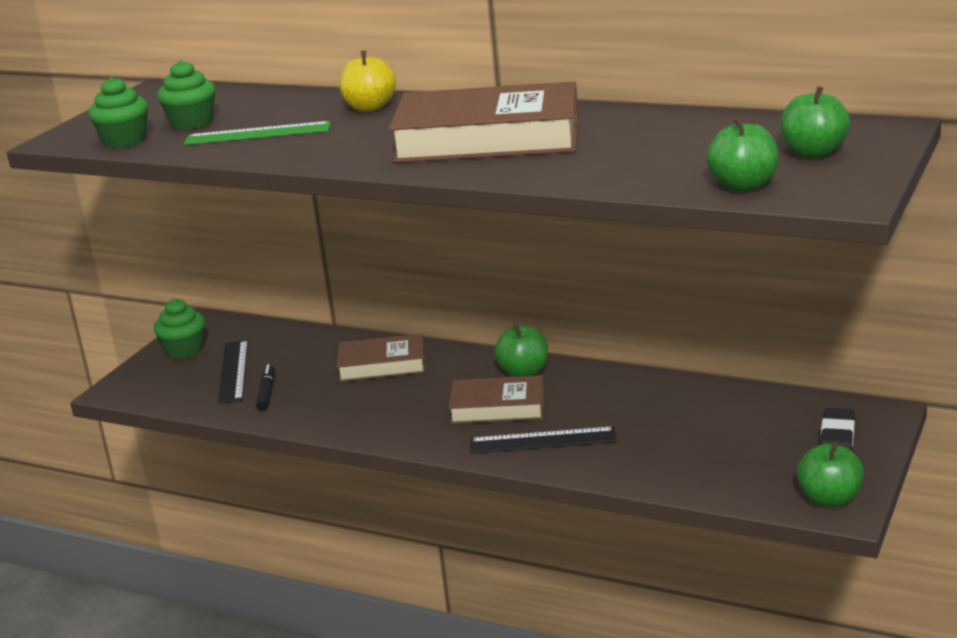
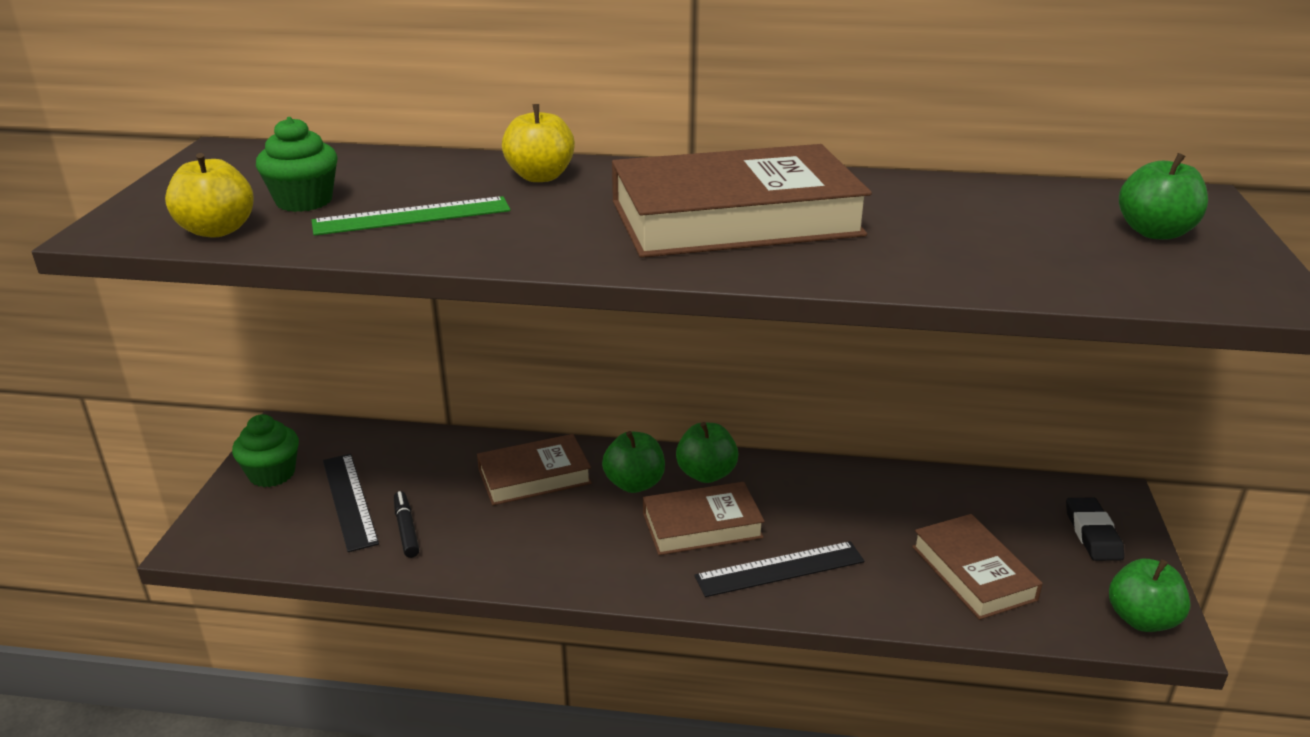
camera: 20 degrees left, 5 degrees up
green cupcake [88,77,148,148] -> yellow apple [165,153,254,238]
green apple [706,117,778,192] -> green apple moved to [602,431,665,493]
none -> brown book [912,514,1043,620]

